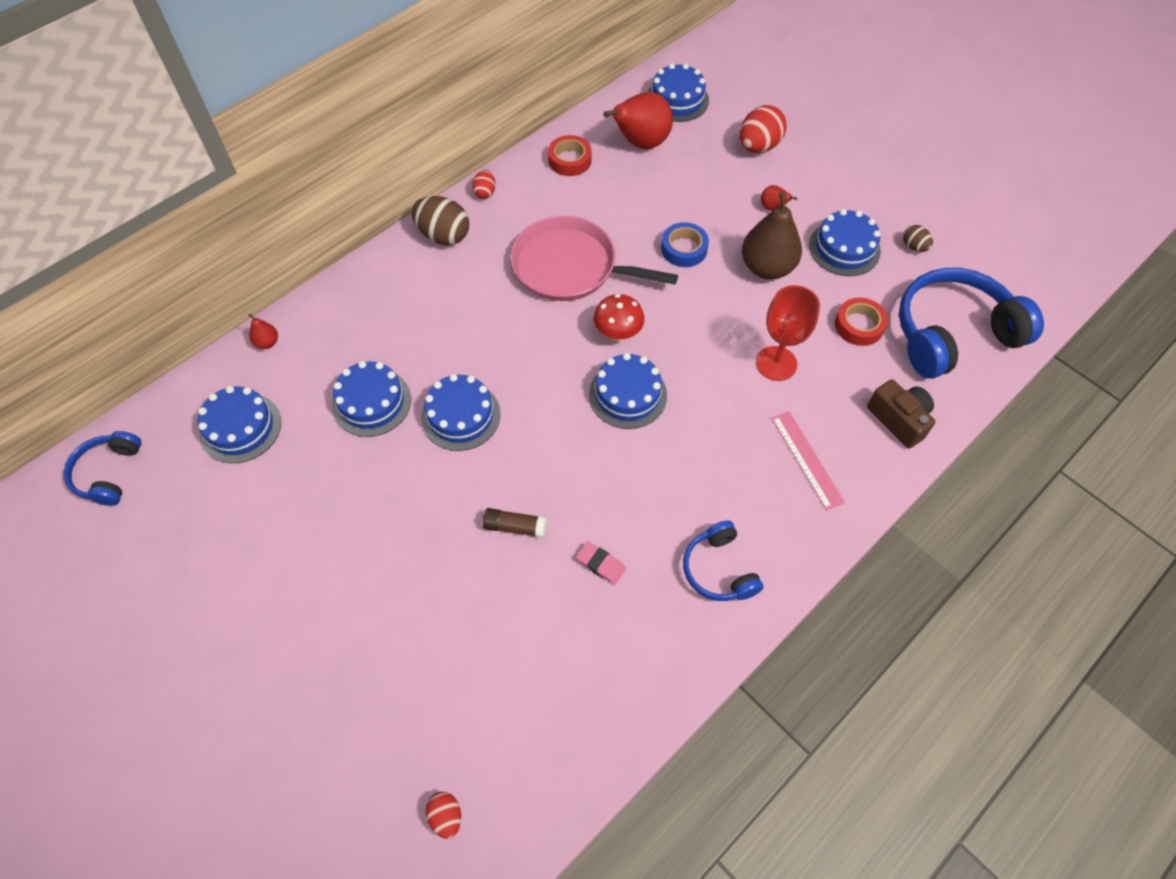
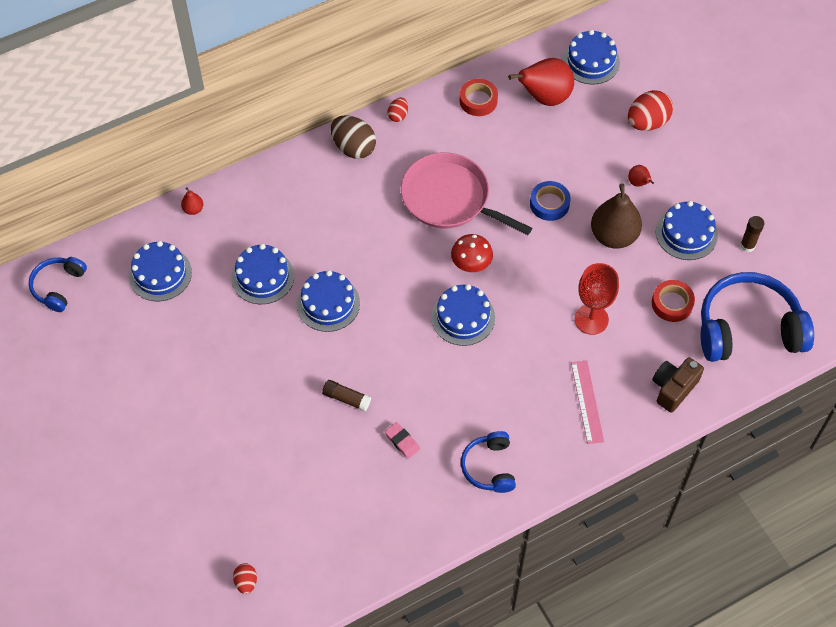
camera: 15 degrees right, 0 degrees up
brown camera [867,379,935,449] -> brown camera turned 120 degrees counterclockwise [652,357,704,413]
brown egg [903,225,933,252] -> brown glue stick [740,216,764,252]

